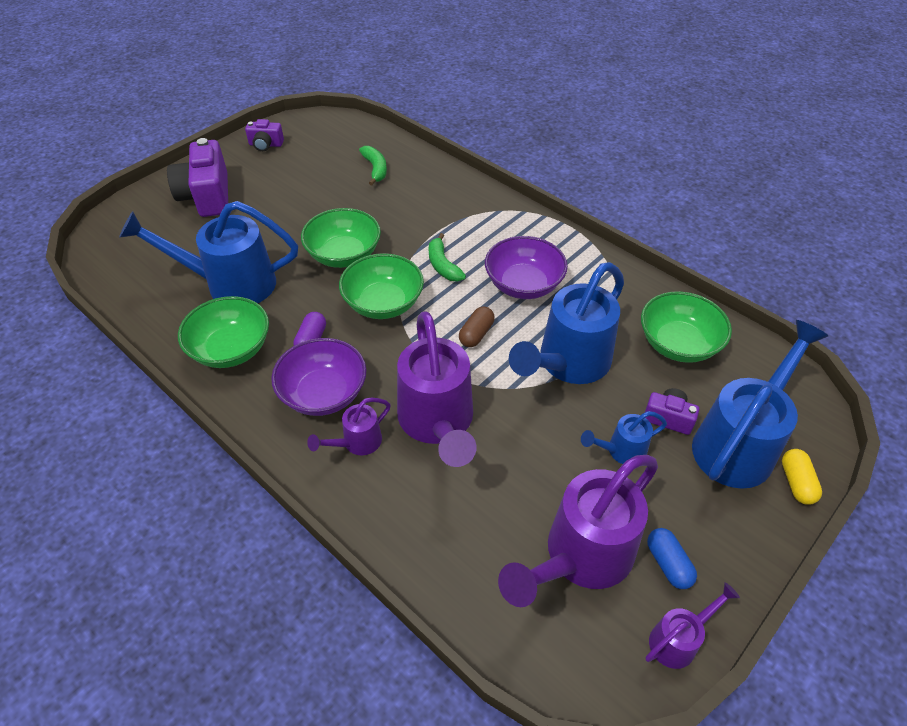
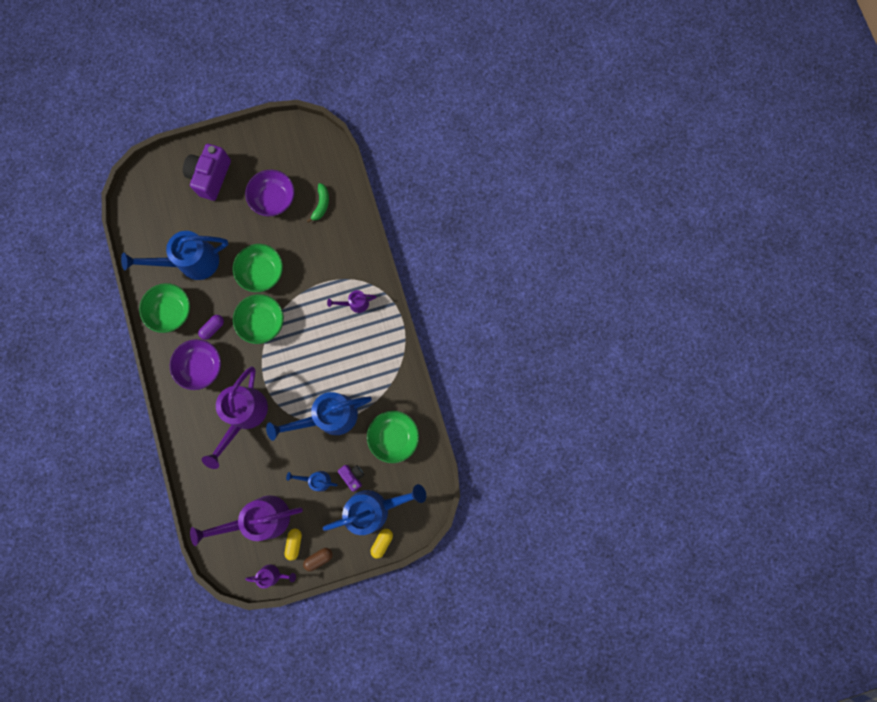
camera: 30 degrees right, 30 degrees up
blue watering can [119,201,298,303] -> blue watering can turned 45 degrees counterclockwise [121,231,228,280]
purple camera [245,119,284,151] -> none
purple watering can [307,398,391,455] -> purple watering can moved to [327,290,376,313]
green banana [429,233,466,281] -> none
brown capsule [459,306,495,347] -> brown capsule moved to [303,548,332,571]
purple bowl [485,236,568,299] -> purple bowl moved to [245,170,295,217]
blue capsule [647,528,697,589] -> yellow capsule [284,529,302,561]

